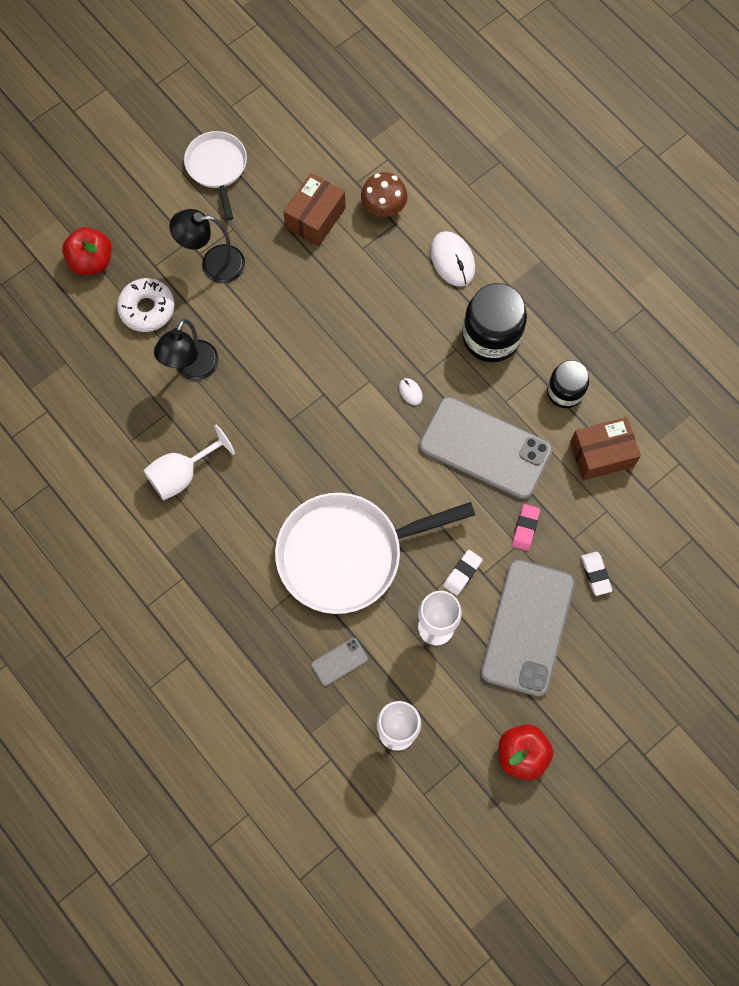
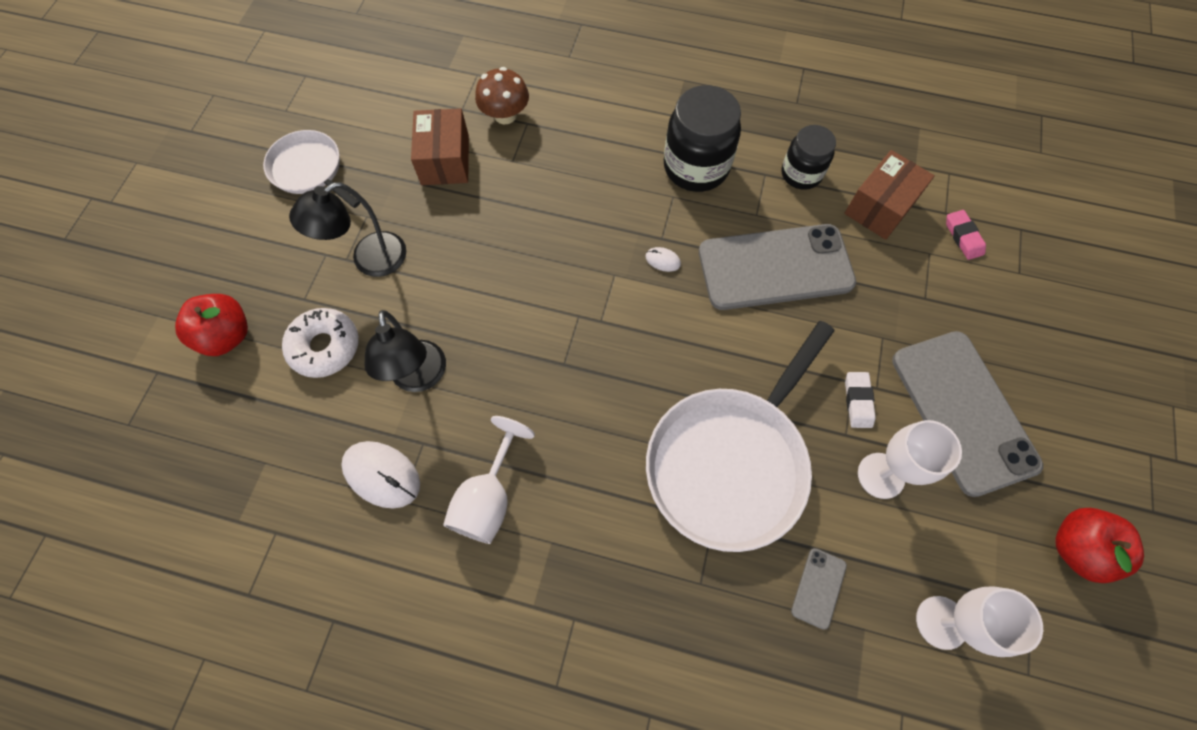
camera: 35 degrees left, 5 degrees down
white mouse [430,231,475,287] -> white mouse moved to [341,441,420,509]
pink eraser [512,504,540,551] -> pink eraser moved to [946,210,986,260]
white eraser [581,552,612,596] -> none

